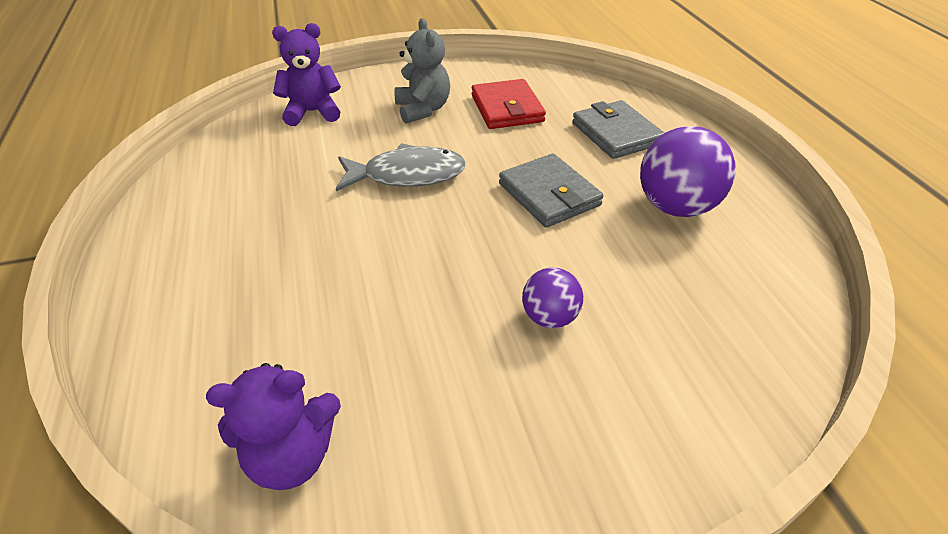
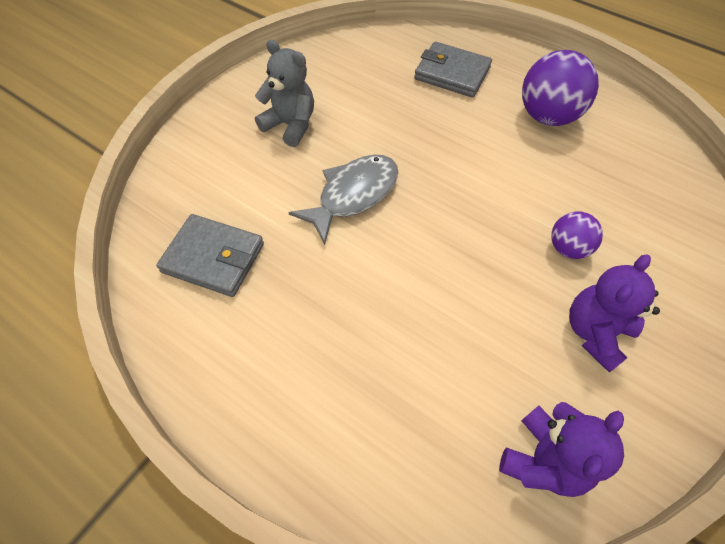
camera: 40 degrees left, 15 degrees up
purple teddy bear [272,23,341,126] -> purple teddy bear moved to [569,254,660,372]
red wallet [472,79,546,129] -> none
grey wallet [499,154,604,228] -> grey wallet moved to [156,214,264,297]

